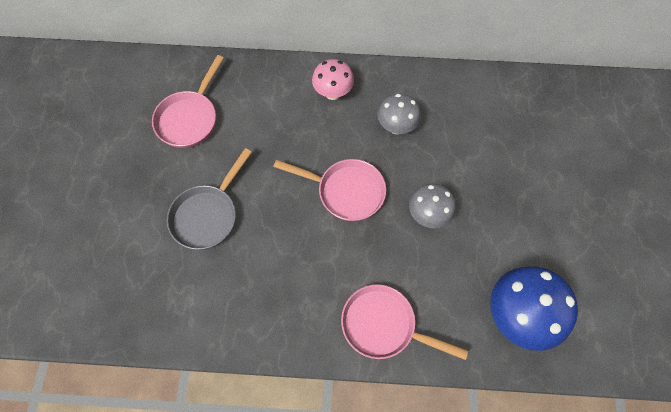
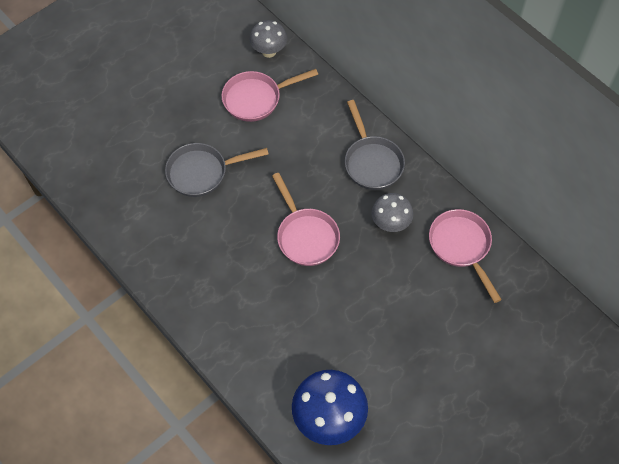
camera: 45 degrees right, 5 degrees down
pink mushroom [312,59,354,100] -> grey pan [345,100,405,190]
pink pan [341,284,468,360] -> pink pan moved to [429,209,502,303]
grey mushroom [409,184,456,228] -> grey mushroom moved to [250,20,287,58]

